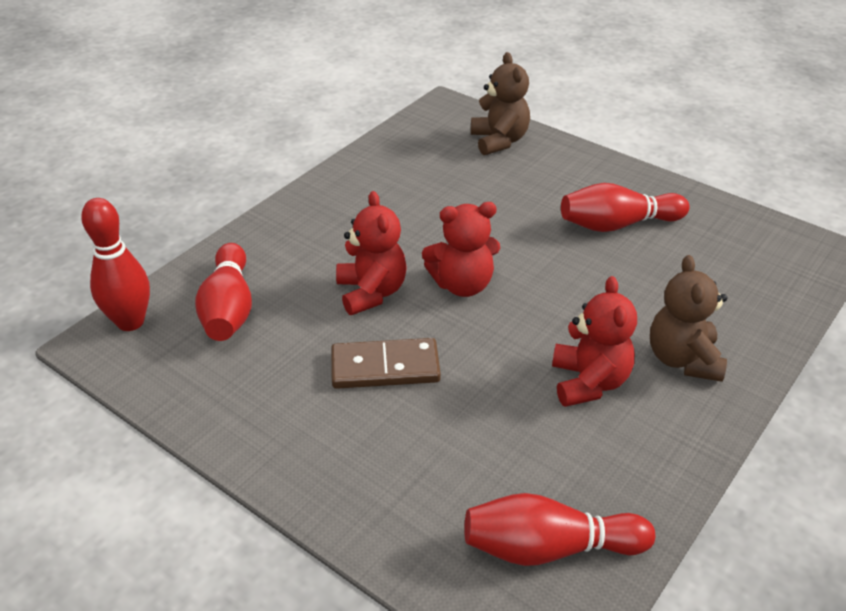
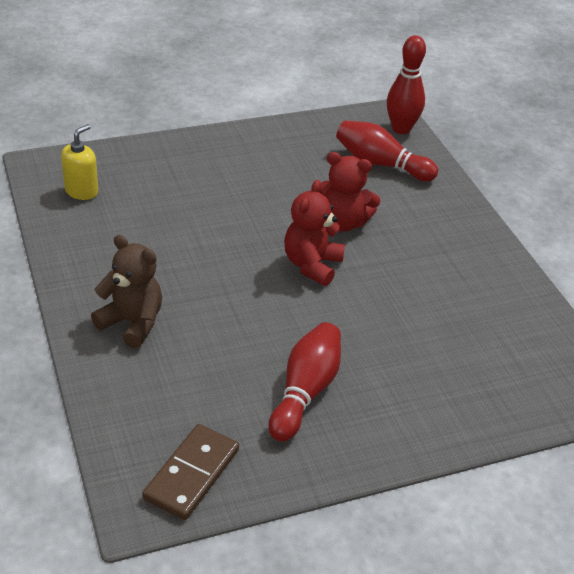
camera: 120 degrees right, 0 degrees up
brown domino [331,338,441,389] -> brown domino moved to [142,424,239,520]
red bowling pin [464,493,655,566] -> yellow soap dispenser [61,124,98,200]
brown teddy bear [471,52,530,155] -> none
red teddy bear [552,276,637,407] -> none

